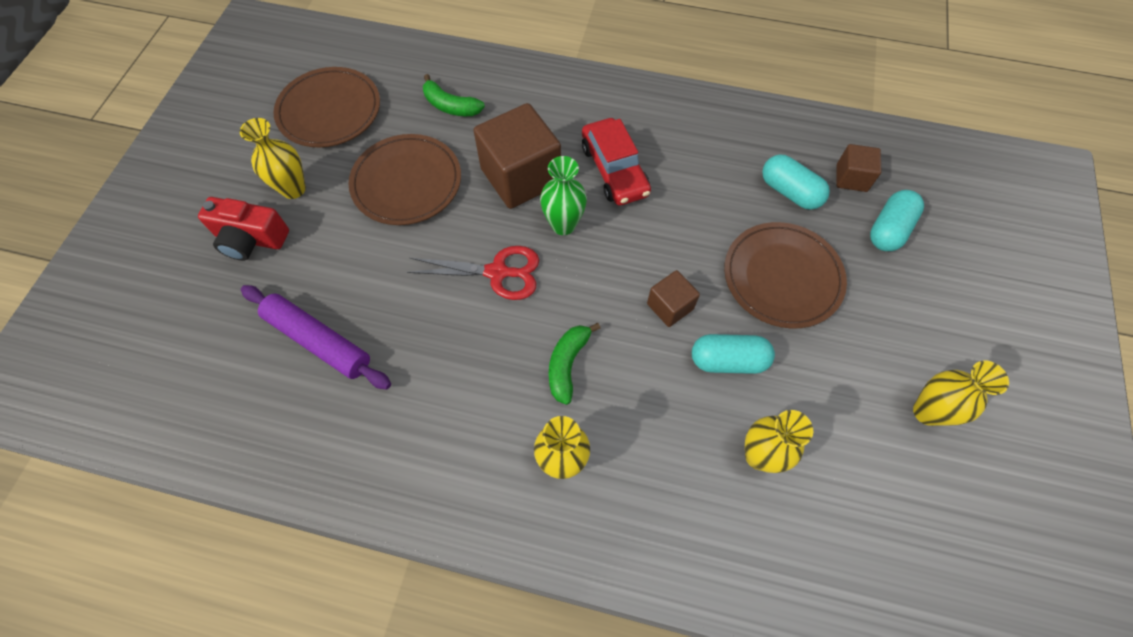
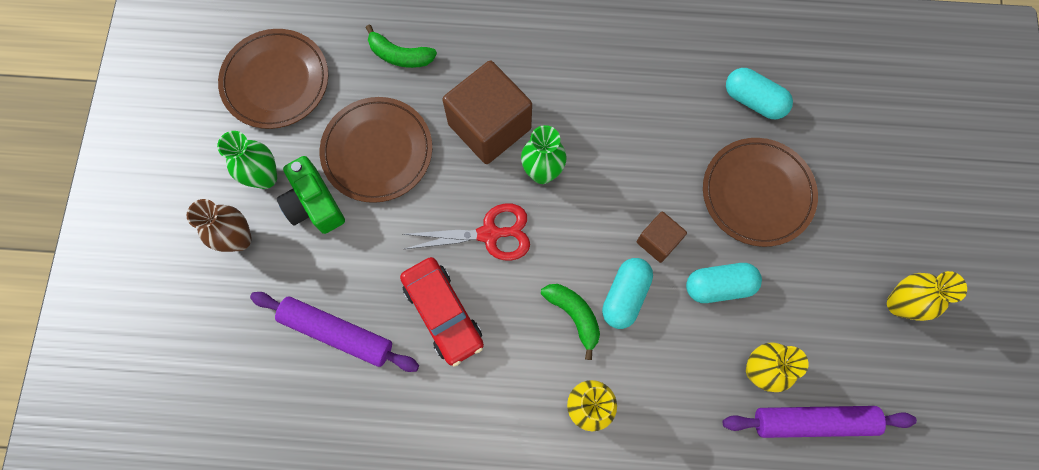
camera: 10 degrees left, 10 degrees up
red camera [198,197,289,261] -> brown vase [187,199,252,252]
yellow vase [240,118,306,199] -> green vase [217,131,277,189]
green banana [549,323,601,405] -> green banana turned 135 degrees clockwise [541,284,600,360]
red car [582,118,651,205] -> red car moved to [400,257,484,367]
brown cube [837,144,881,192] -> none
turquoise capsule [870,190,924,251] -> turquoise capsule moved to [602,258,653,329]
none -> green camera [277,156,345,234]
none -> purple rolling pin [723,406,917,438]

